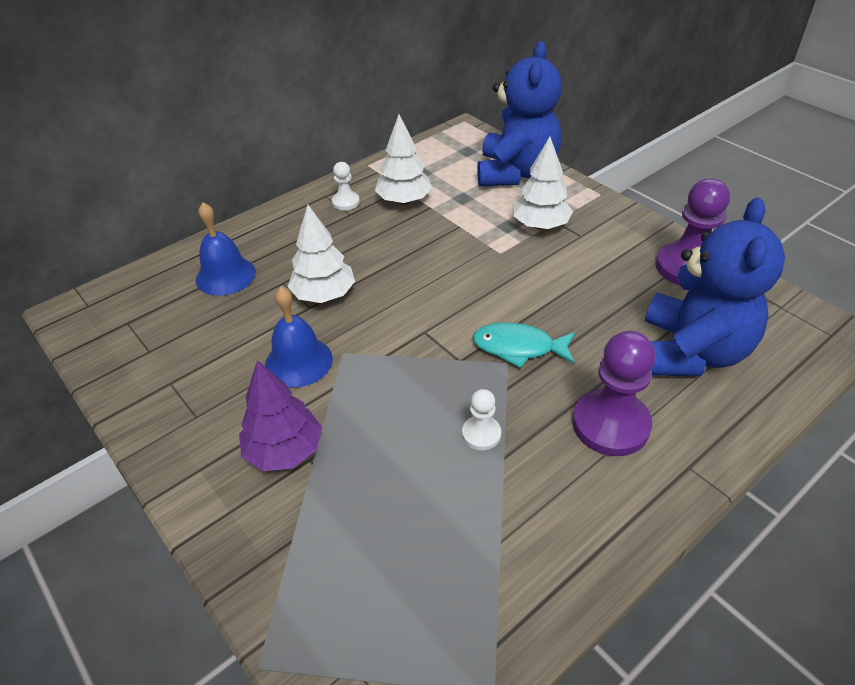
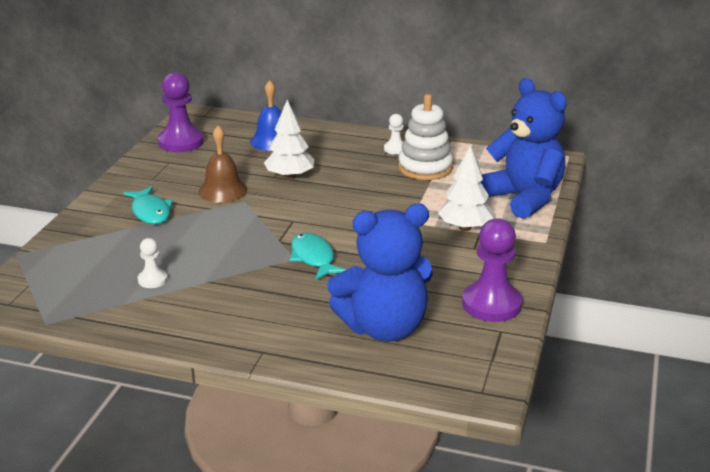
camera: 55 degrees right, 15 degrees down
purple tree [239,360,322,471] -> turquoise fish [123,186,173,224]
blue bell [265,287,333,388] -> brown bell [199,126,247,203]
white tree [375,115,432,205] -> white stacking toy [398,94,453,180]
white pawn [462,389,501,450] -> white pawn moved to [138,238,168,288]
blue teddy bear [477,41,562,186] -> blue teddy bear turned 105 degrees counterclockwise [480,78,567,219]
purple pawn [573,331,655,456] -> purple pawn moved to [158,72,204,152]

